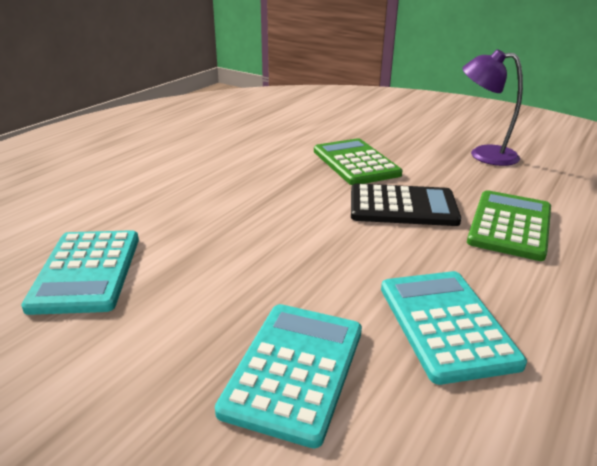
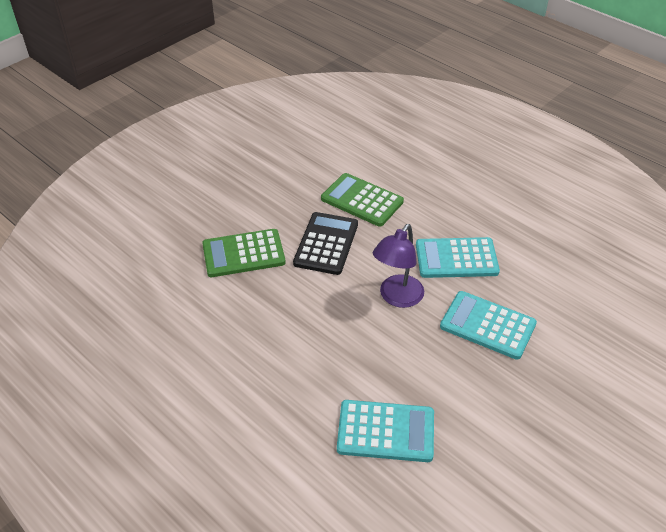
camera: 80 degrees left, 15 degrees up
purple lamp [462,49,523,166] -> purple lamp moved to [373,224,424,308]

